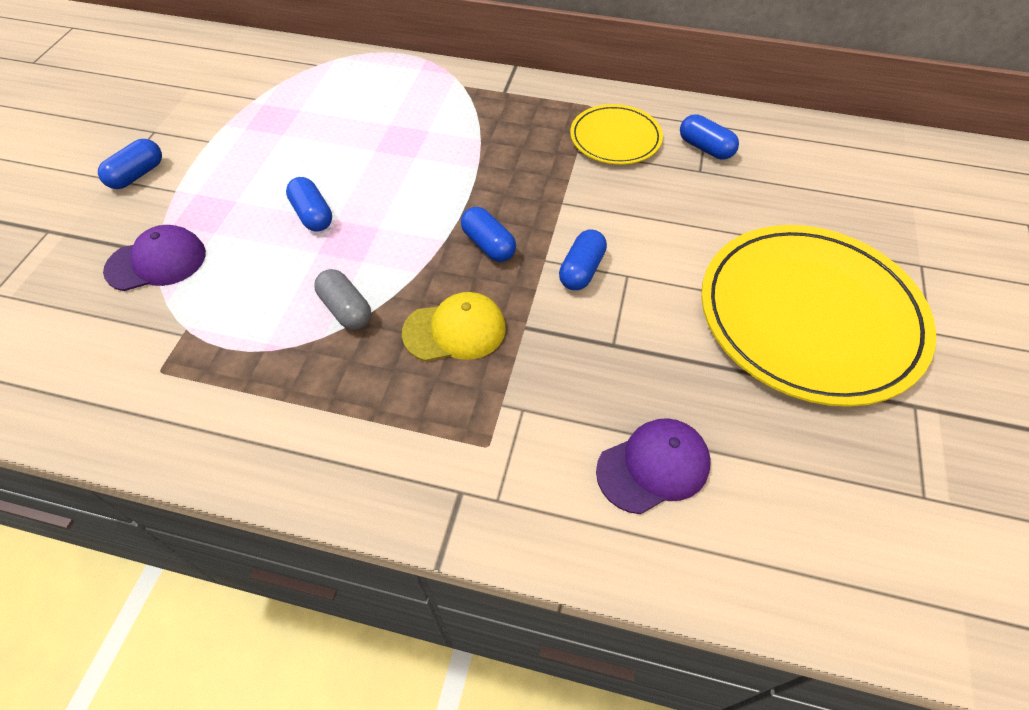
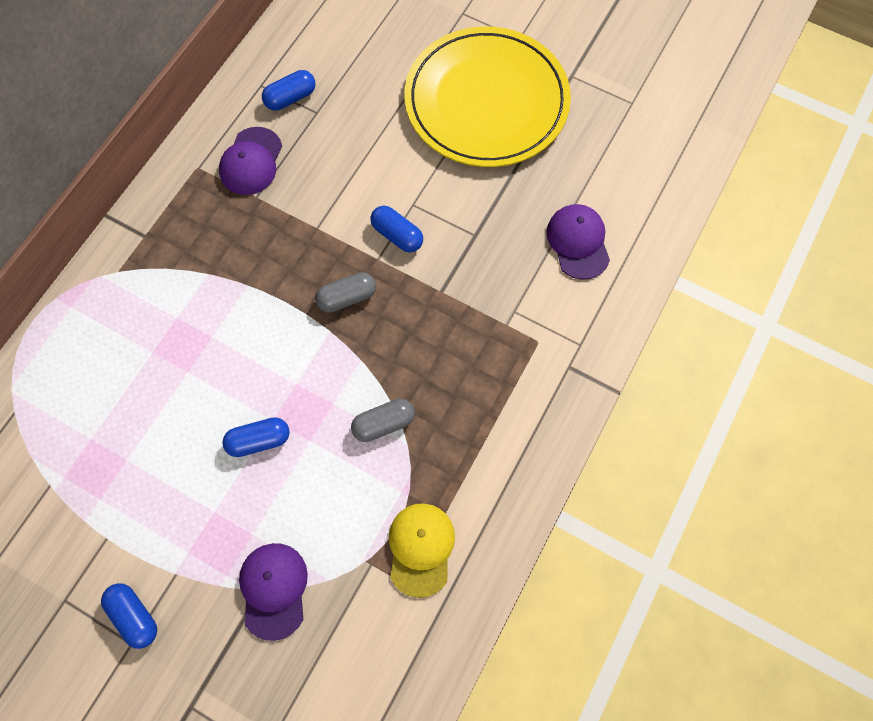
camera: 75 degrees left, 15 degrees up
yellow cap [402,292,506,361] -> yellow cap moved to [389,503,455,598]
blue capsule [461,207,516,262] -> grey capsule [315,272,376,312]
yellow plate [570,104,663,165] -> purple cap [219,127,282,195]

